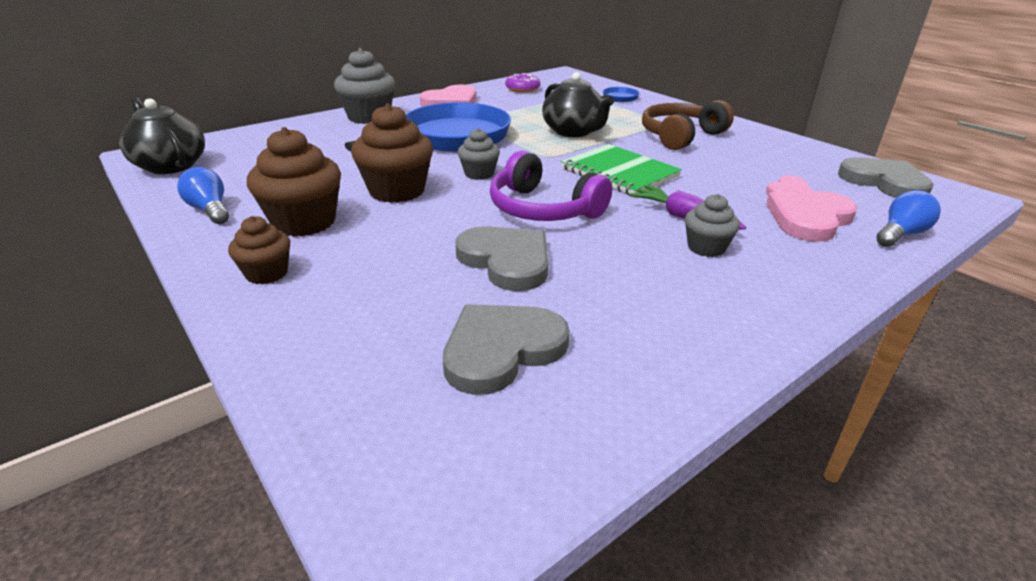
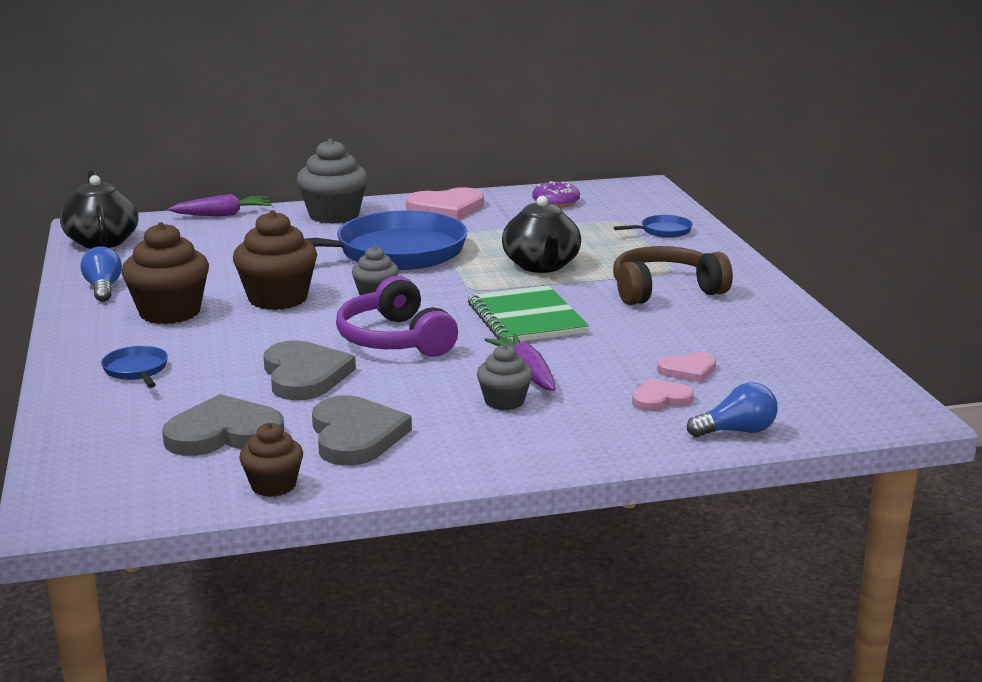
camera: 25 degrees right, 10 degrees down
brown cupcake [228,216,290,284] -> brown cupcake moved to [239,423,303,497]
pink heart [766,191,858,242] -> pink heart [632,378,694,411], size x0.57
grey heart [838,157,934,198] -> grey heart moved to [312,395,412,466]
none -> blue pan [101,346,168,388]
none -> purple carrot [168,194,272,216]

